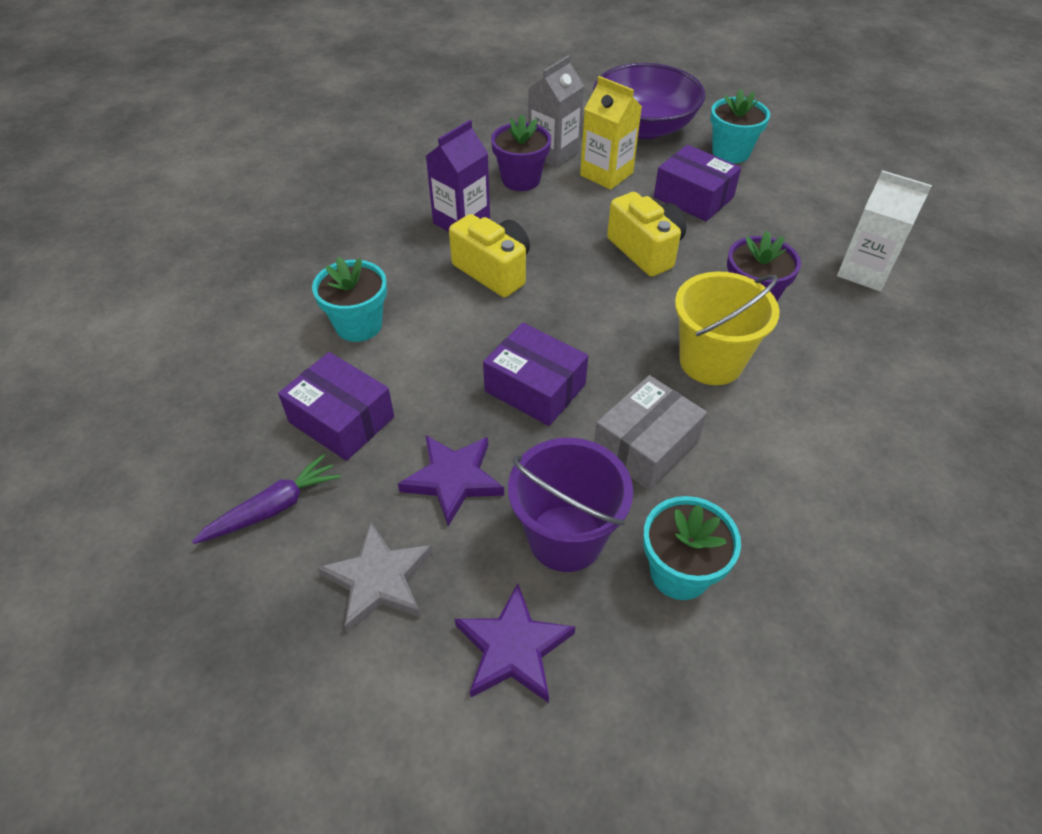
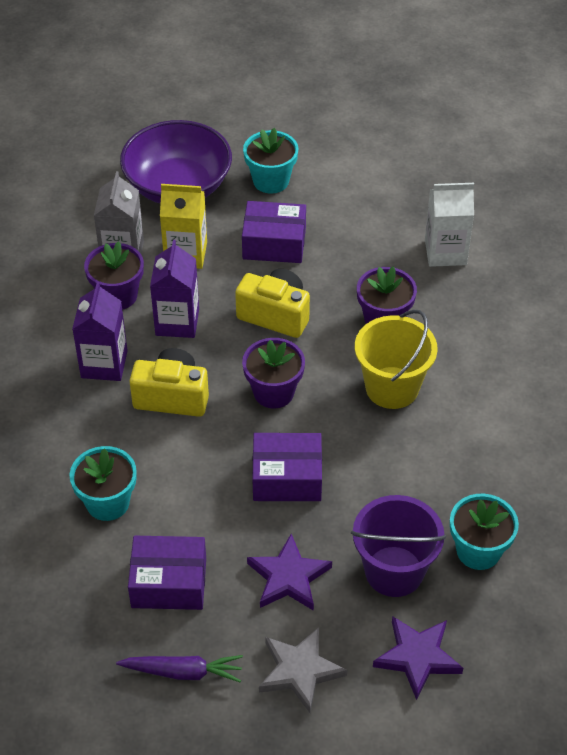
camera: 35 degrees left, 0 degrees up
purple carrot [192,454,341,544] -> purple carrot turned 75 degrees clockwise [116,655,243,682]
grey box [594,375,707,490] -> none
none -> purple carton [150,240,199,338]
none -> purple flower pot [242,338,305,408]

